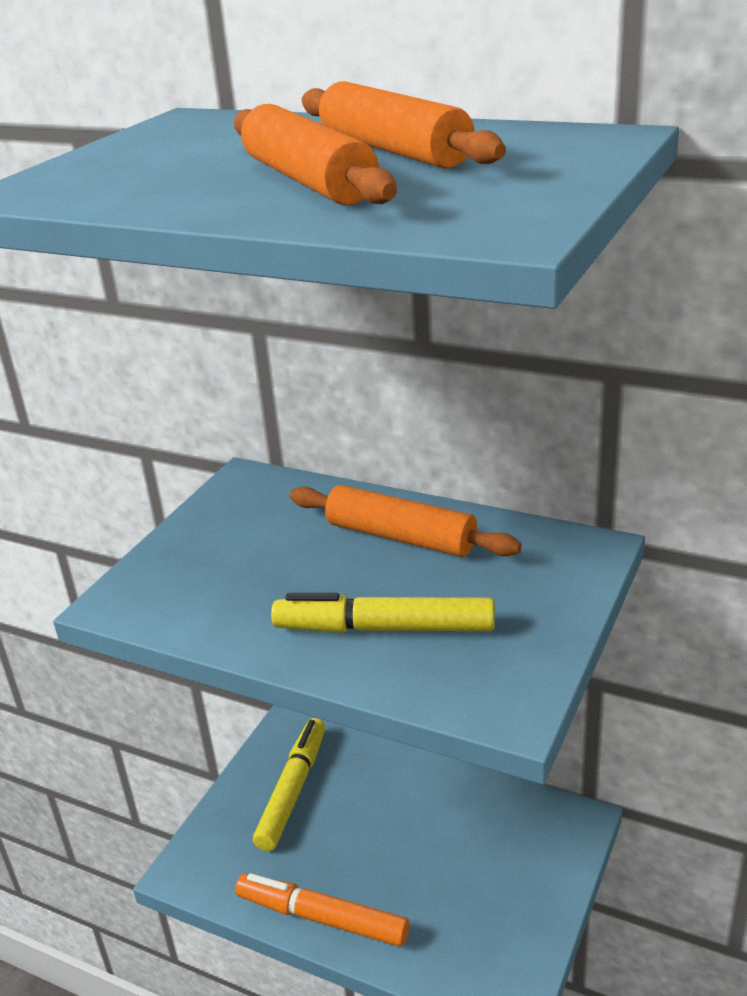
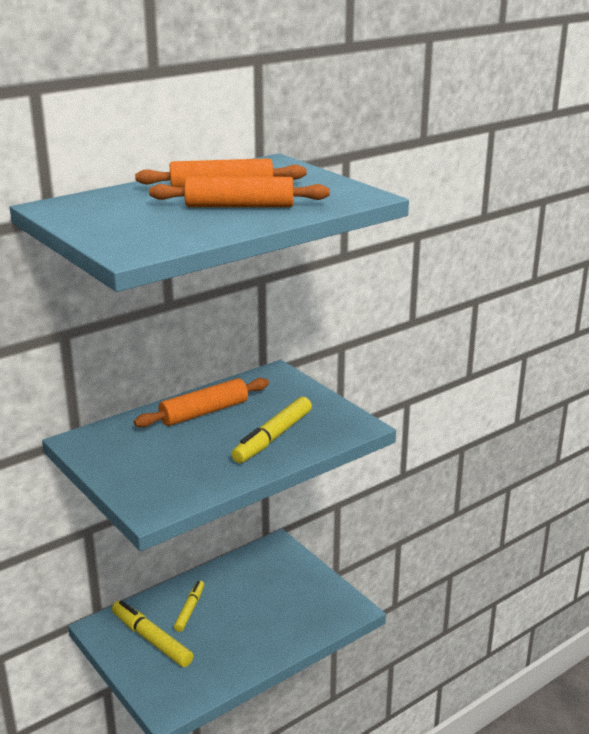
camera: 65 degrees left, 5 degrees down
orange marker [235,873,410,947] -> none
none -> yellow marker [174,580,204,632]

